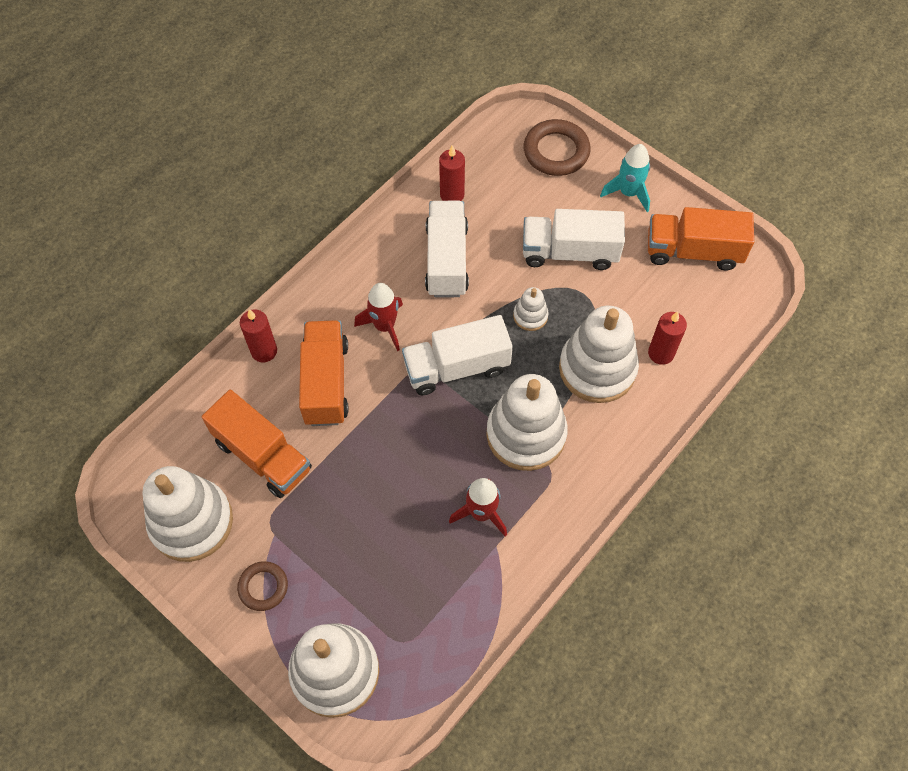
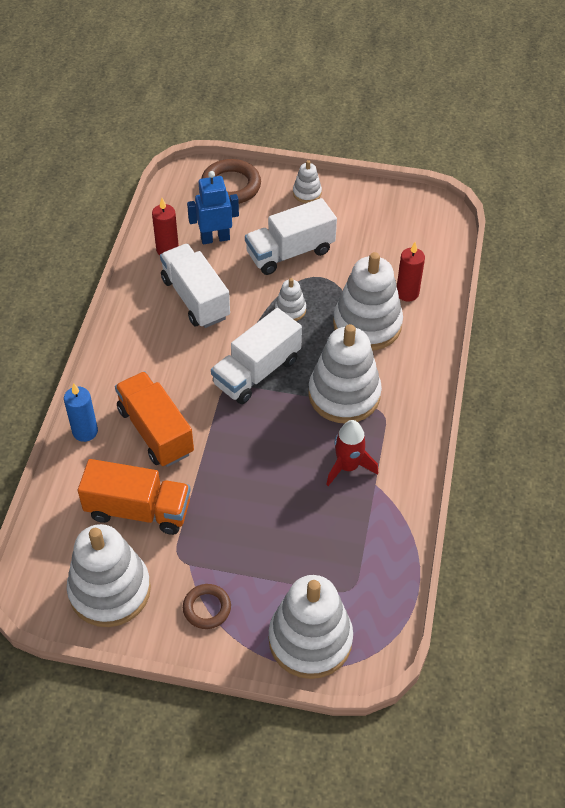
camera: 30 degrees left, 10 degrees down
red candle [240,309,277,362] -> blue candle [64,383,98,442]
red rocket [354,283,403,351] -> none
turquoise rocket [600,144,650,212] -> white stacking toy [293,160,322,203]
orange truck [648,207,754,270] -> none
none -> blue robot [187,171,239,244]

